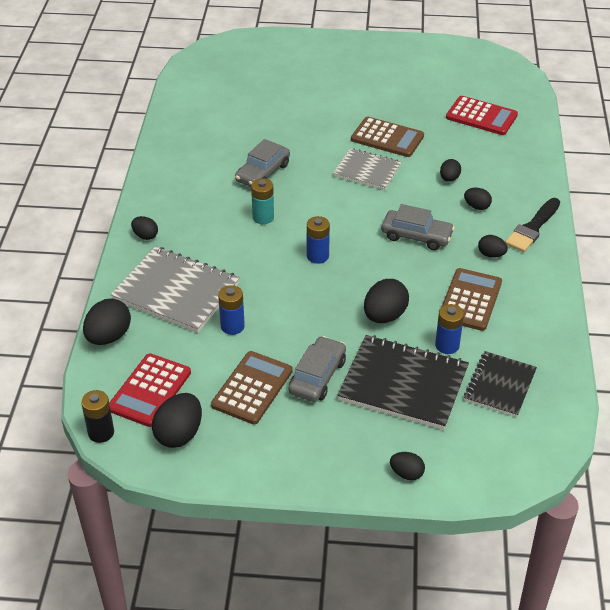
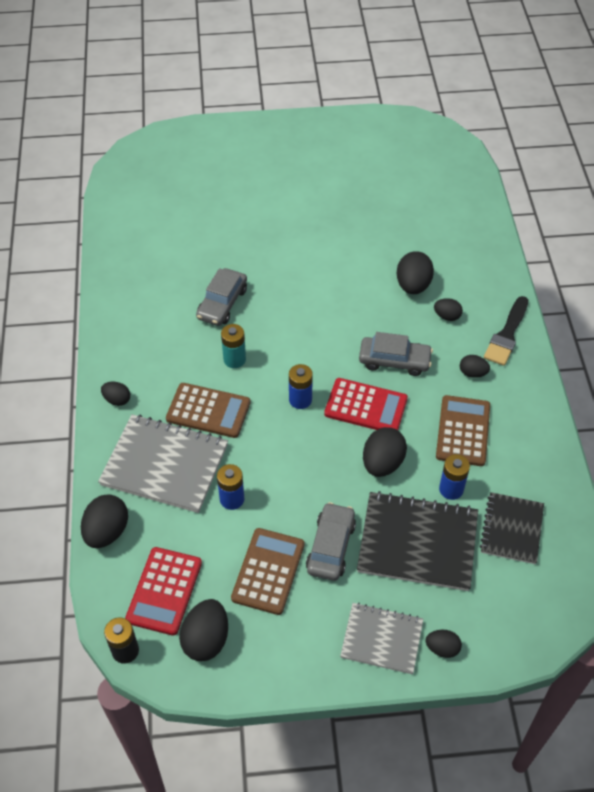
camera: 10 degrees left, 10 degrees up
grey notebook [333,148,401,190] -> grey notebook moved to [340,603,423,674]
brown calculator [351,117,424,157] -> brown calculator moved to [166,383,251,438]
black egg [440,159,461,182] -> black egg [397,251,434,294], size x1.73
red calculator [446,96,518,135] -> red calculator moved to [324,378,408,430]

